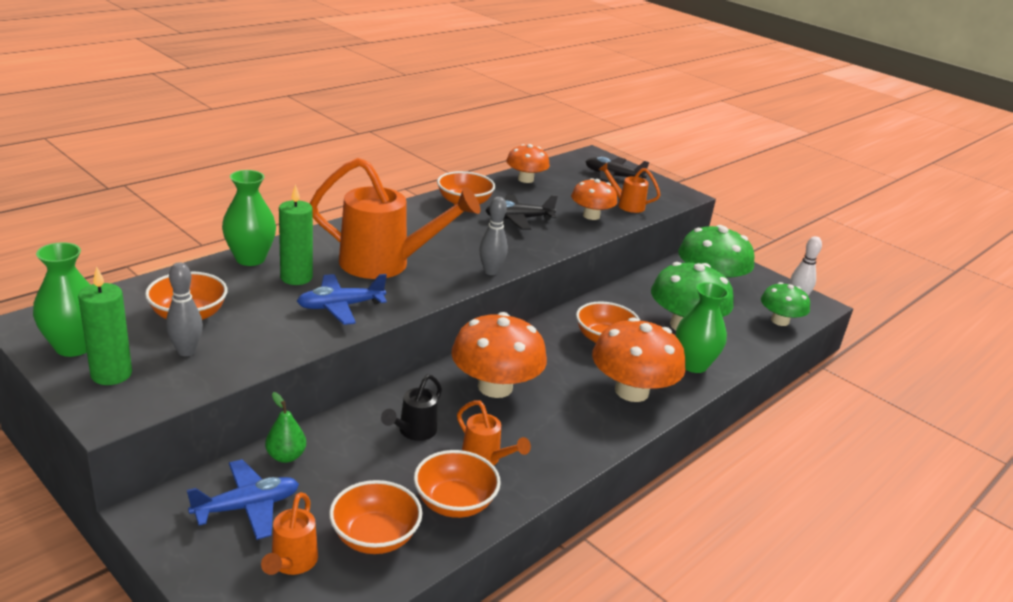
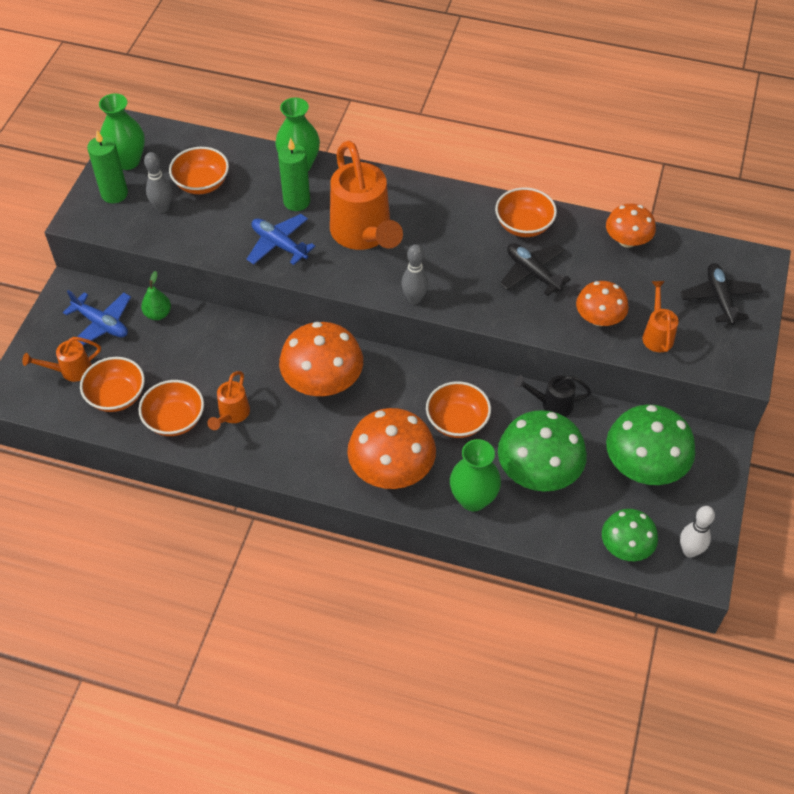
camera: 65 degrees right, 25 degrees up
black watering can [381,375,442,441] -> black watering can moved to [514,375,591,417]

